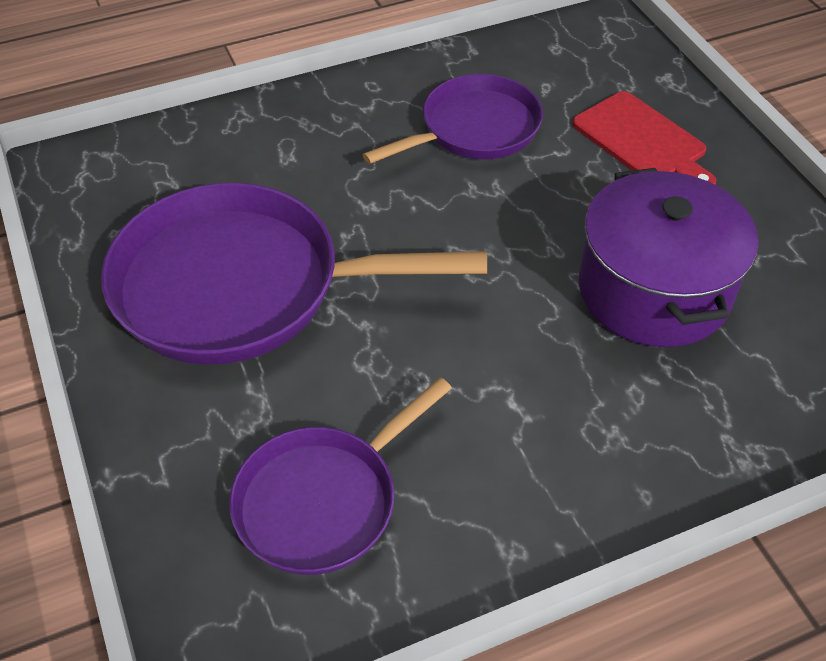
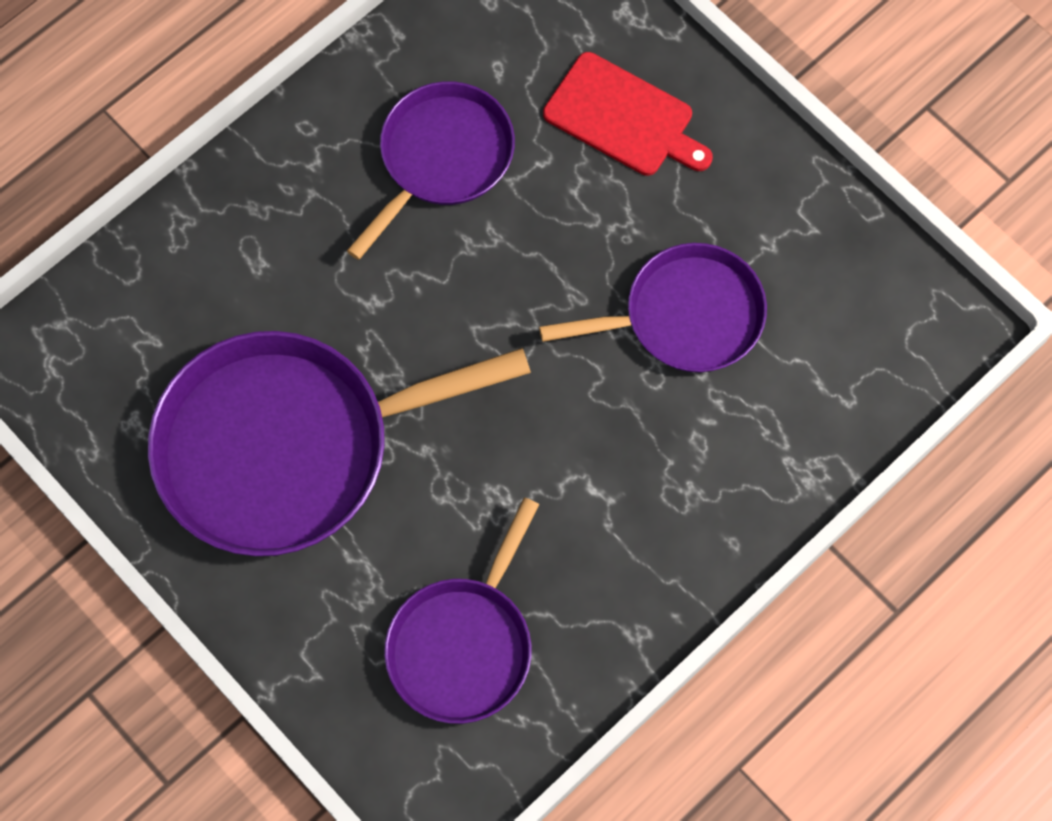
camera: 20 degrees left, 20 degrees up
purple pot [579,168,759,347] -> purple pan [539,243,767,372]

